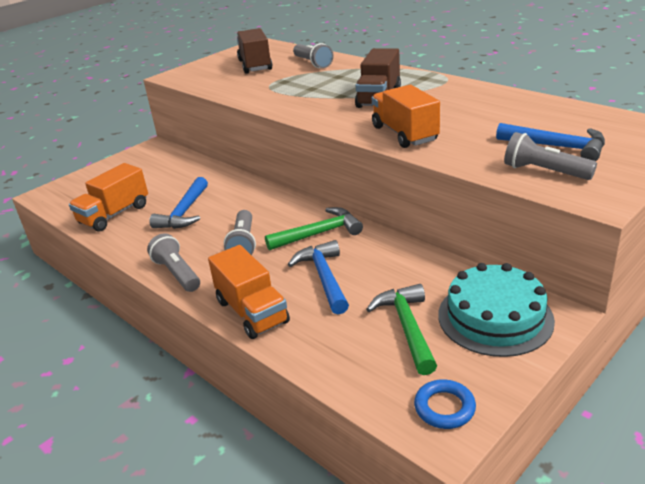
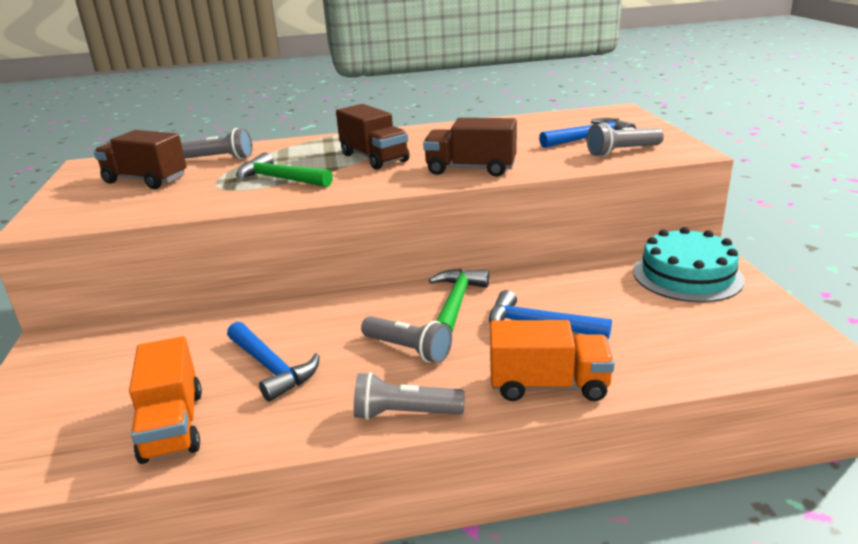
camera: 55 degrees left, 5 degrees down
green hammer [366,284,437,375] -> green hammer moved to [236,153,333,187]
orange truck [372,85,440,148] -> brown truck [423,118,517,177]
blue ring [414,379,476,429] -> none

